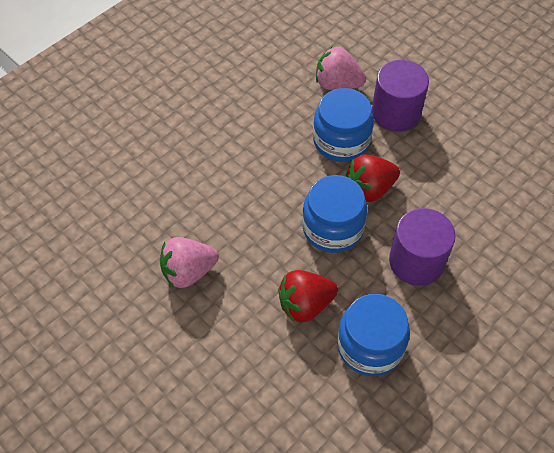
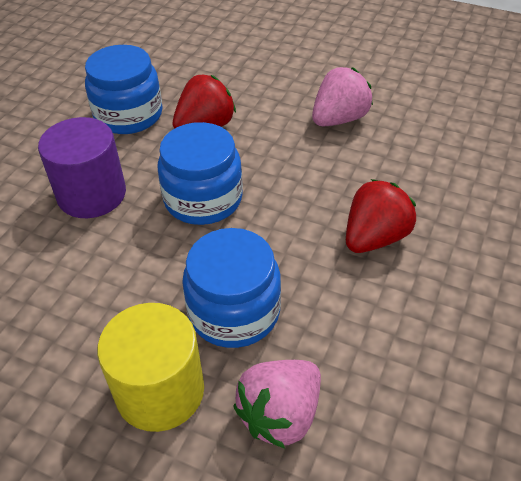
camera: 160 degrees right, 10 degrees down
pink strawberry [316,47,366,90] -> pink strawberry turned 135 degrees clockwise [233,360,321,449]
red strawberry [346,154,400,202] -> red strawberry moved to [346,179,416,253]
purple cylinder [372,60,429,132] -> yellow cylinder [97,303,204,432]

